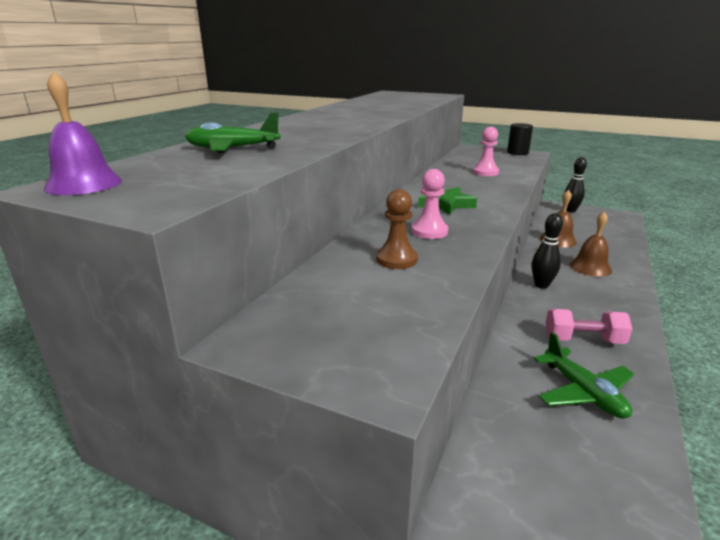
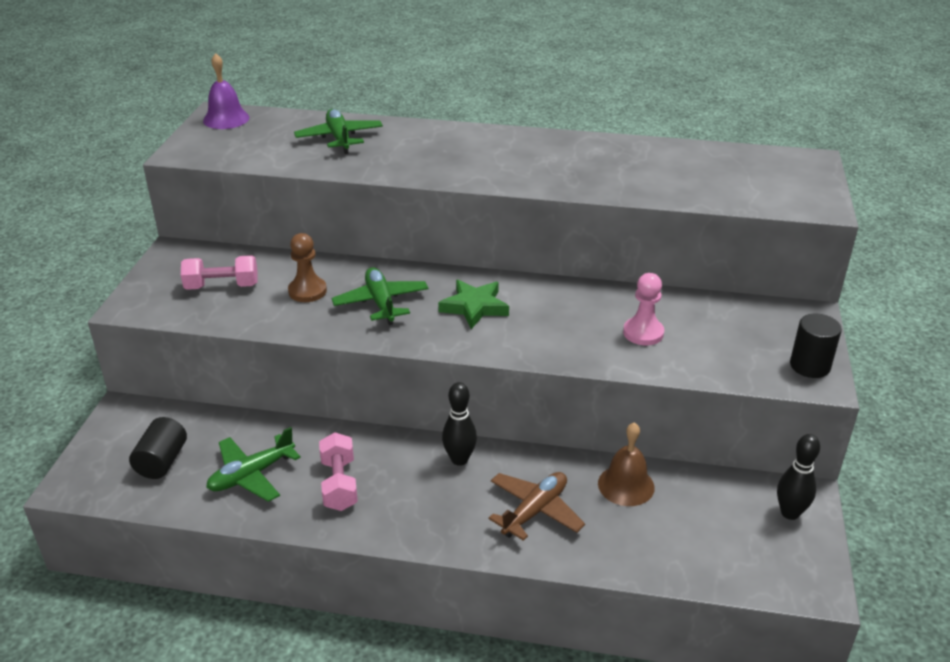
camera: 75 degrees right, 10 degrees up
pink pawn [411,169,448,239] -> green plane [331,267,428,325]
brown bell [569,212,612,277] -> brown plane [489,472,585,541]
none -> black cylinder [129,417,187,479]
none -> pink dumbbell [181,255,257,290]

